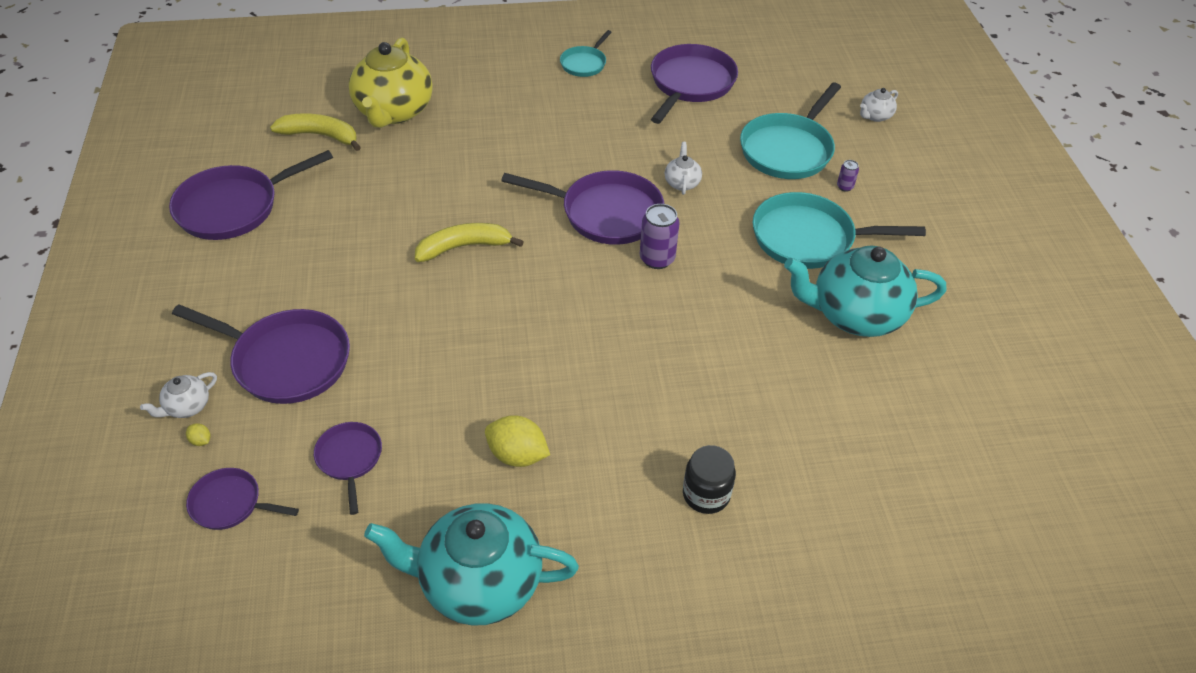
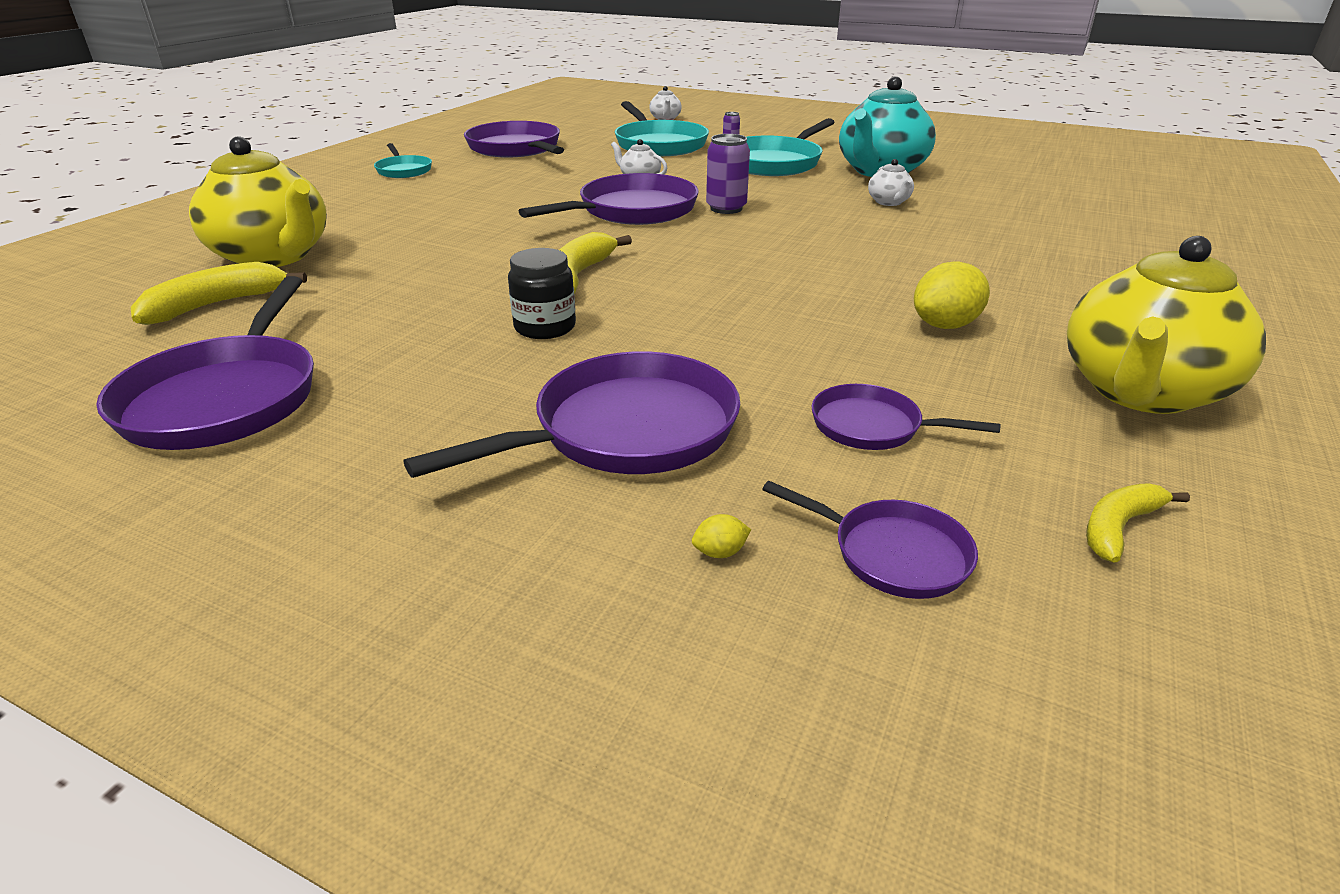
camera: 55 degrees left, 15 degrees down
white teapot [140,372,217,418] -> white teapot moved to [868,159,914,206]
purple pan [186,468,299,530] -> purple pan turned 105 degrees counterclockwise [762,481,978,599]
turquoise teapot [364,503,579,626] -> yellow teapot [1067,236,1266,414]
black jar [683,445,736,514] -> black jar moved to [508,248,576,339]
none -> yellow banana [1086,483,1190,563]

